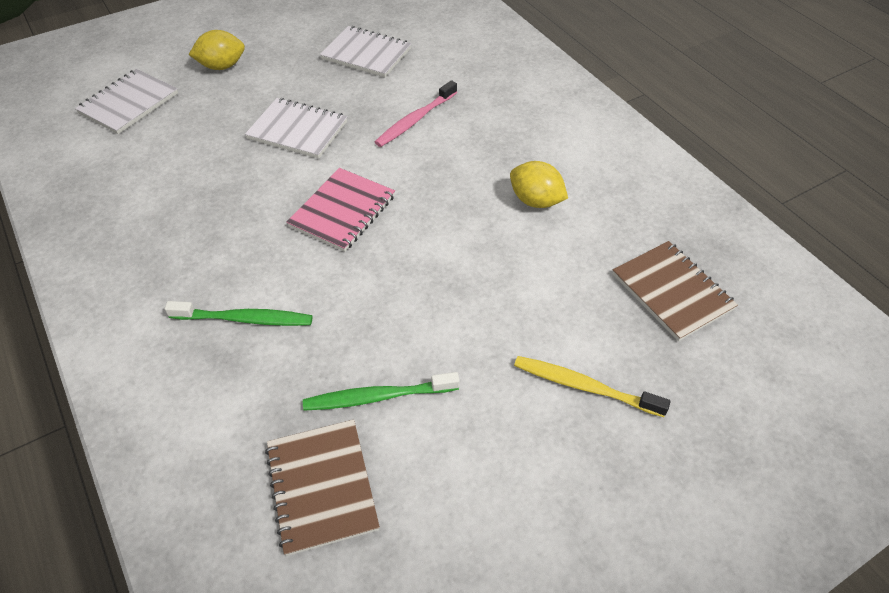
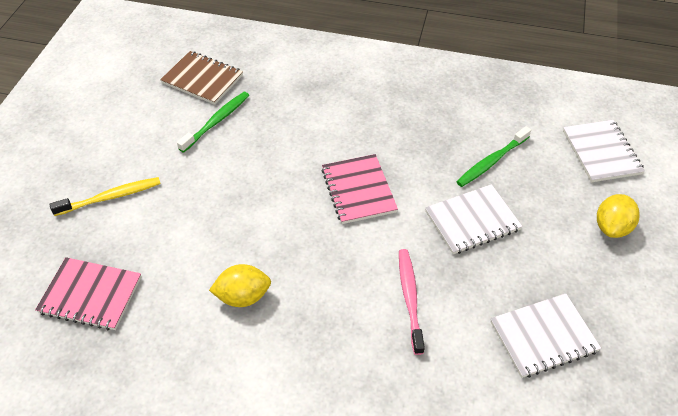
camera: 135 degrees right, 0 degrees up
green toothbrush [165,301,313,326] -> green toothbrush moved to [456,126,531,187]
brown notebook [613,241,738,341] -> pink notebook [35,257,141,330]

